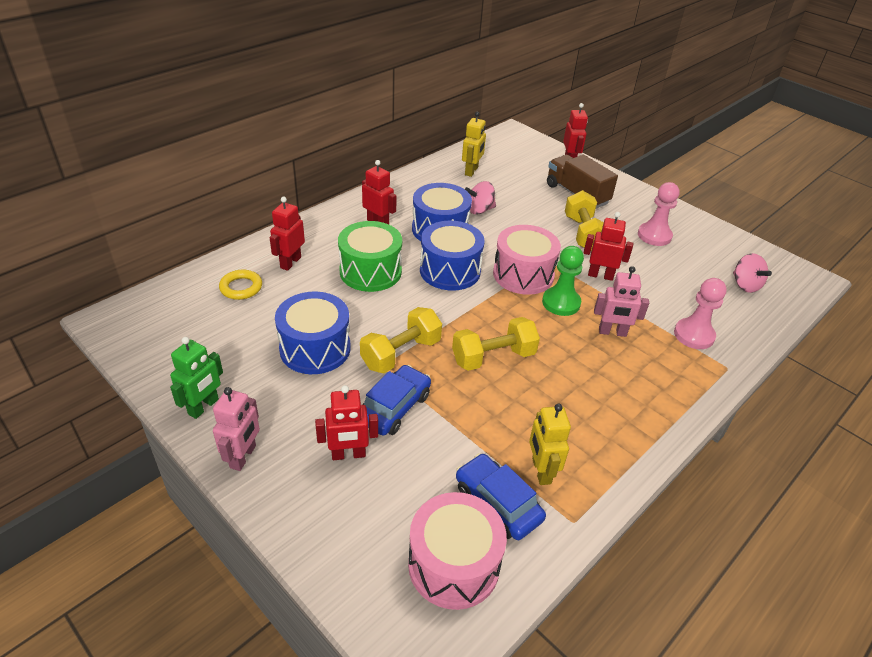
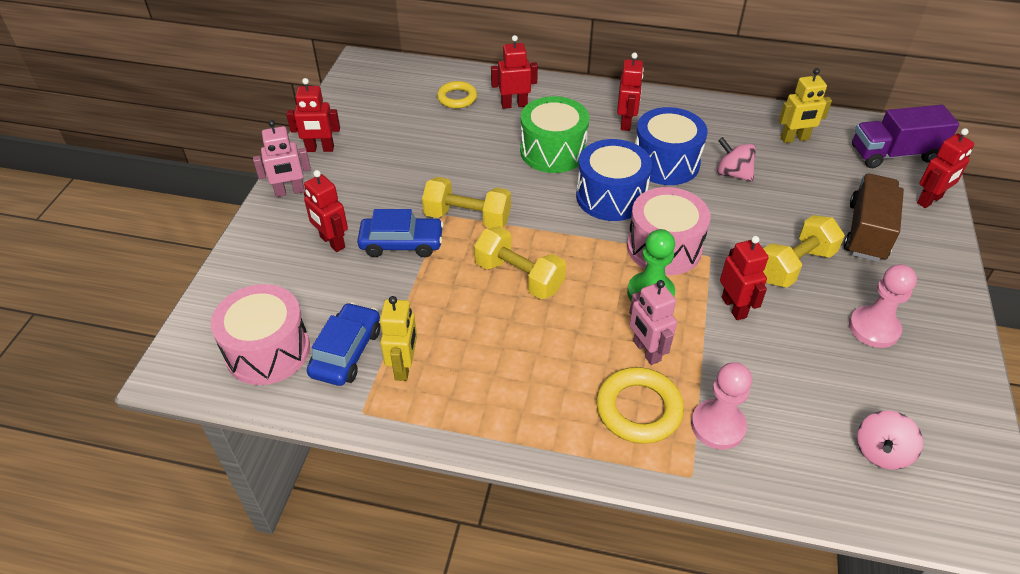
camera: 60 degrees right, 5 degrees up
green robot [170,337,223,419] -> red robot [286,78,340,152]
blue drum [275,292,351,374] -> none
yellow robot [529,404,571,485] -> yellow robot turned 135 degrees clockwise [380,296,417,381]
none -> yellow ring [596,367,684,444]
none -> purple truck [852,105,959,168]

